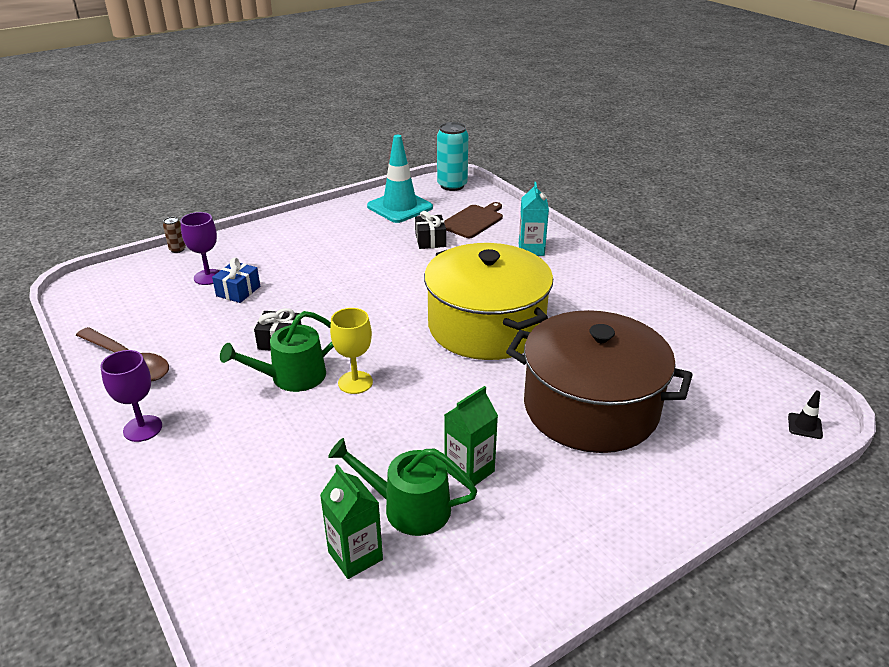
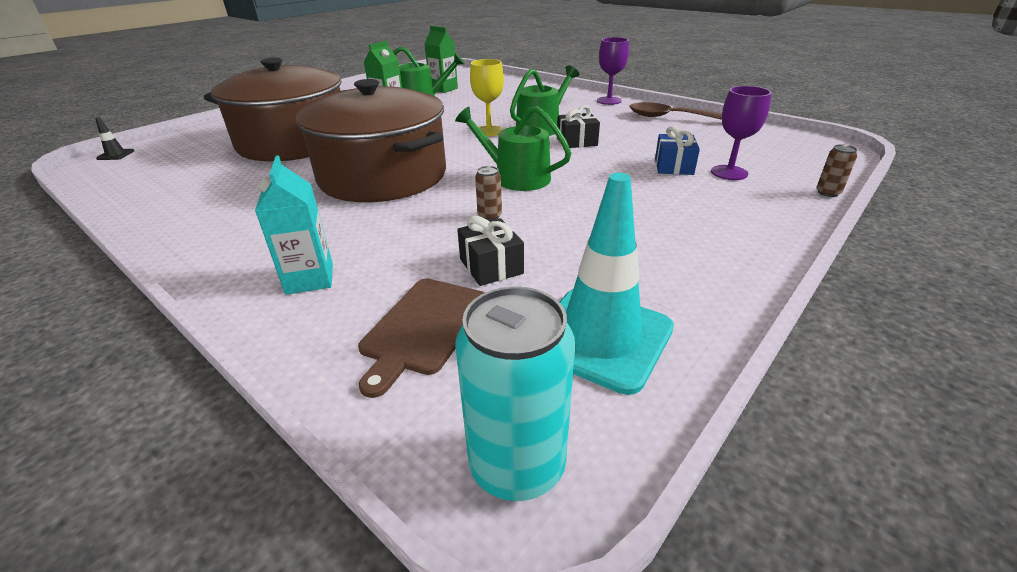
camera: 165 degrees right, 0 degrees up
yellow pot [424,243,553,360] -> brown pot [296,79,446,202]
none -> green watering can [455,106,571,191]
none -> brown can [475,166,502,221]

